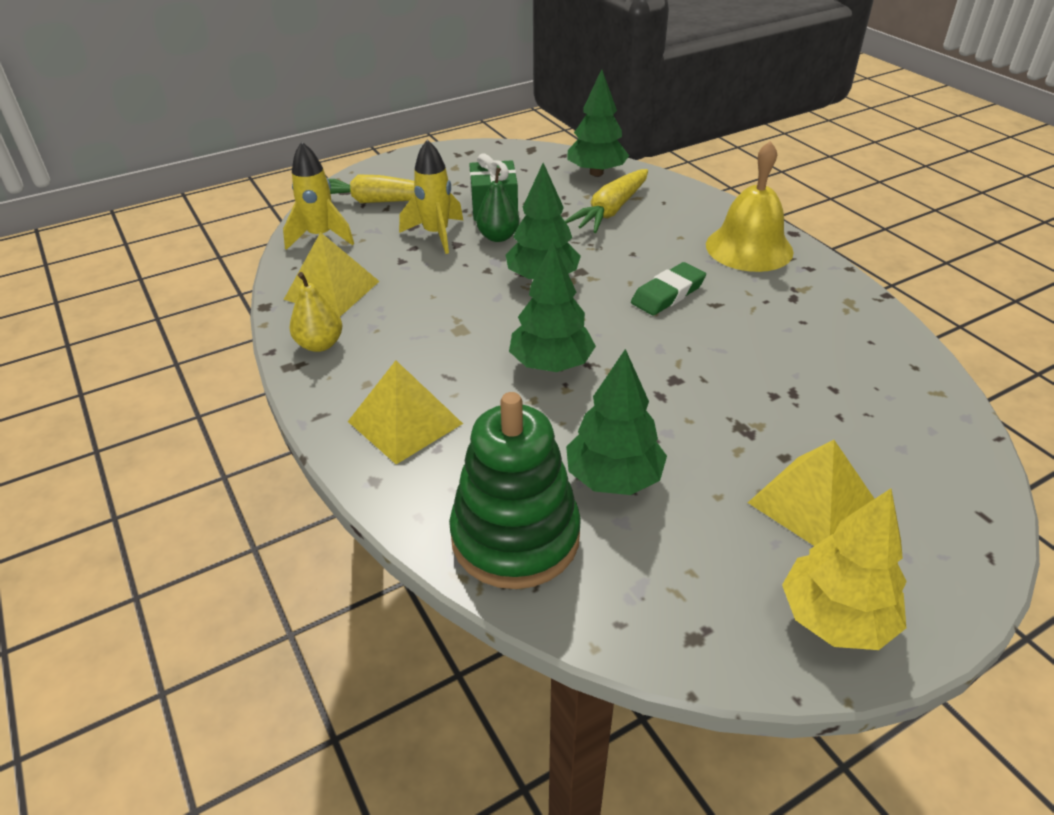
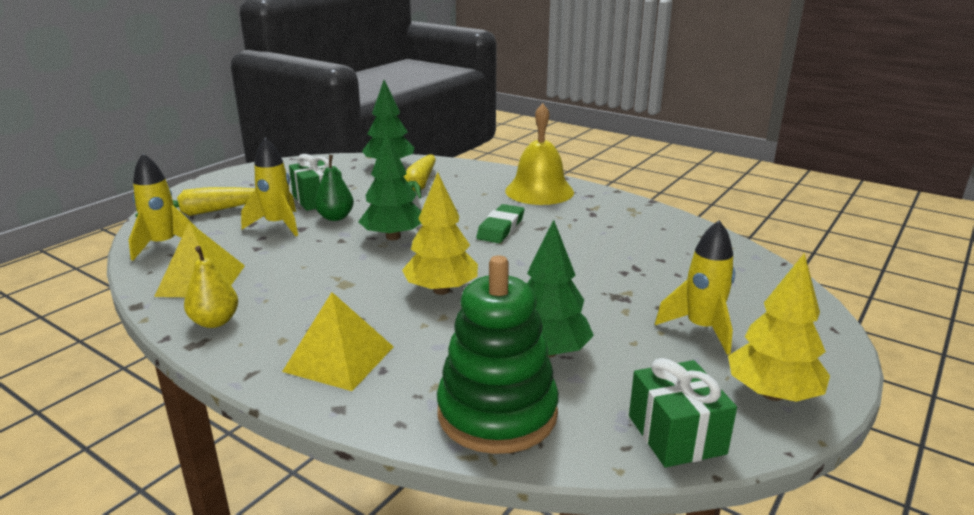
camera: 25 degrees left, 15 degrees down
green tree [509,242,596,372] -> yellow tree [402,172,478,295]
yellow pyramid [748,440,874,546] -> yellow rocket [655,220,735,355]
none -> green gift [629,358,737,467]

